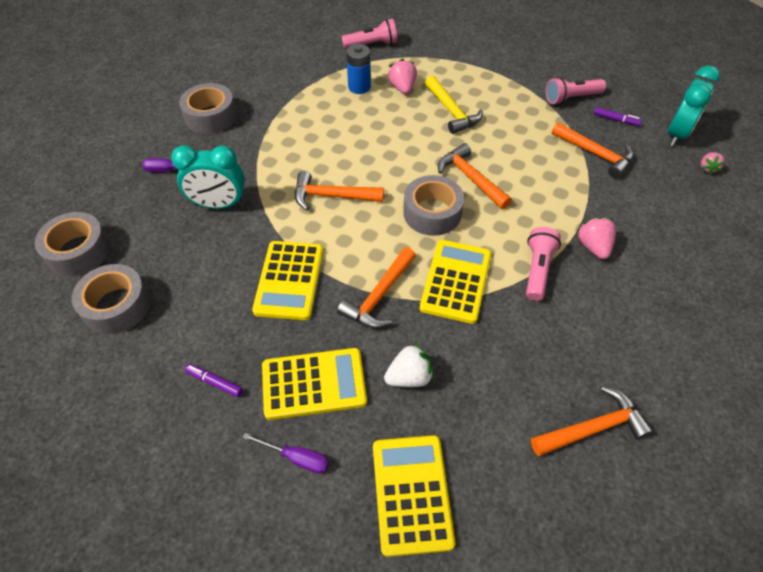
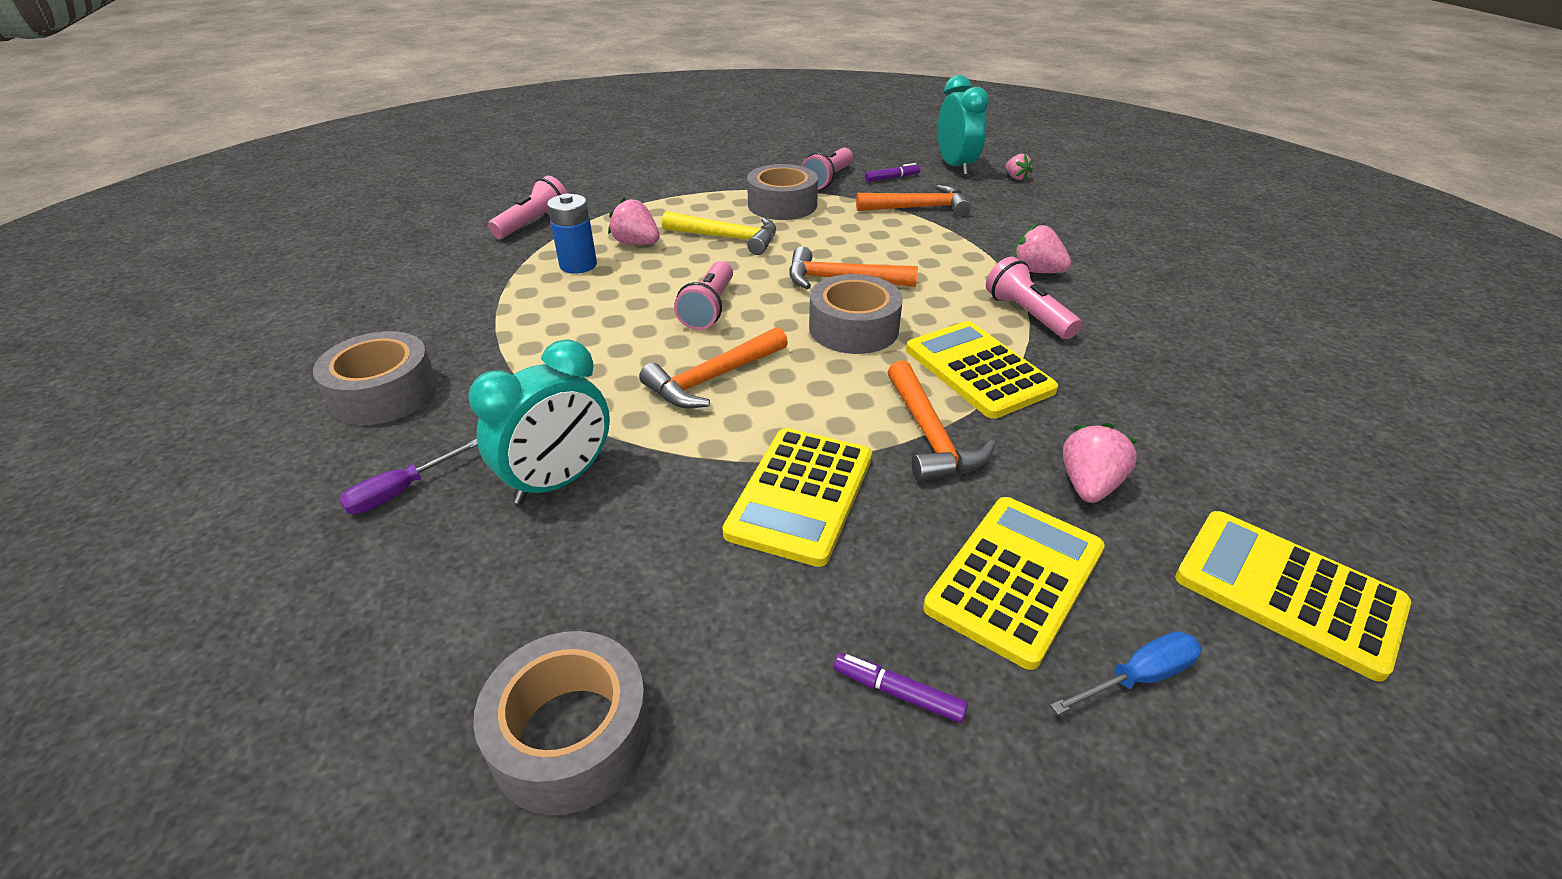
camera: 45 degrees left, 15 degrees down
grey tape [35,212,110,276] -> grey tape moved to [747,164,818,220]
purple marker [185,364,243,397] -> purple marker turned 45 degrees clockwise [833,653,968,723]
purple screwdriver [242,433,329,474] -> blue screwdriver [1050,631,1201,715]
yellow calculator [252,241,323,320] -> yellow calculator turned 60 degrees clockwise [722,428,872,567]
white strawberry [384,343,434,387] -> pink strawberry [1063,423,1138,503]
orange hammer [531,386,653,456] -> none
none -> pink flashlight [674,261,733,330]

